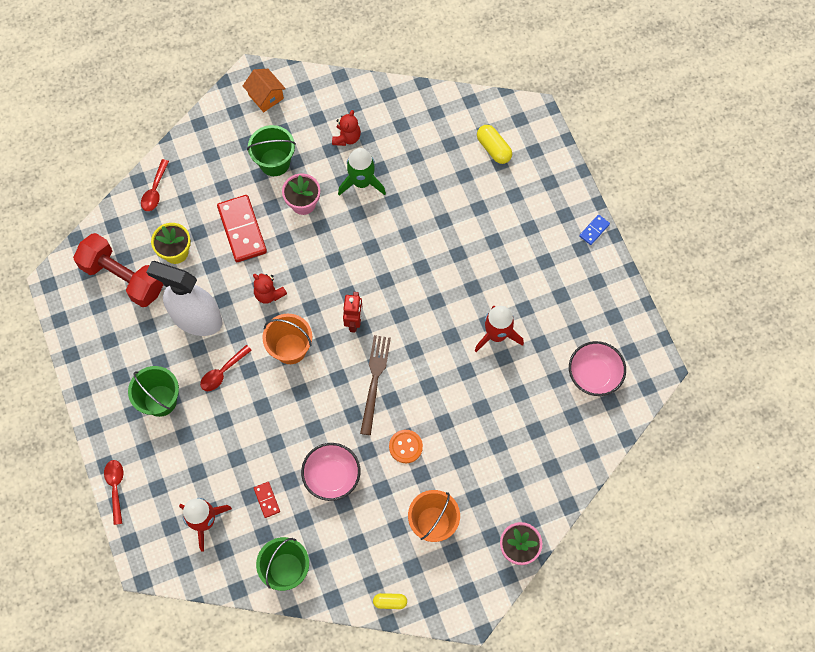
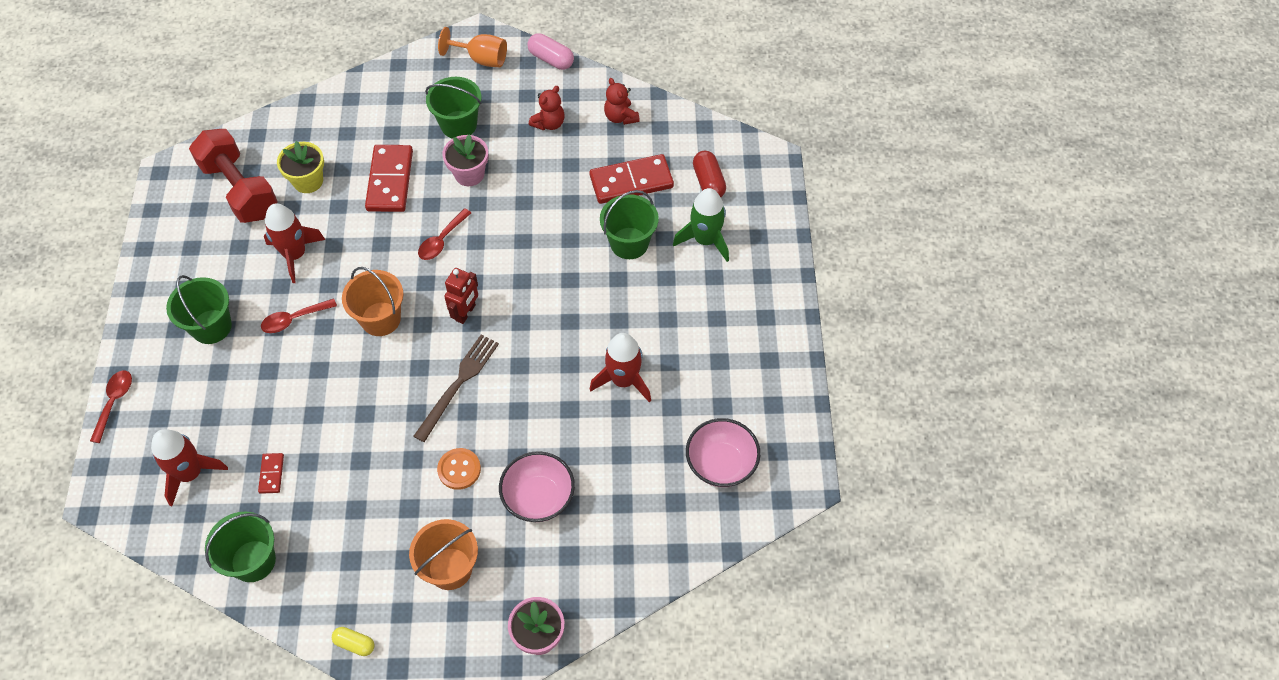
camera: 20 degrees right, 10 degrees down
red spoon [141,159,169,211] -> red spoon moved to [418,208,471,260]
white spray bottle [146,261,223,336] -> red rocket [264,203,325,283]
orange house [243,69,286,112] -> orange goblet [438,27,507,67]
red teddy bear [253,274,287,304] -> red teddy bear moved to [604,78,640,125]
pink bowl [301,443,361,501] -> pink bowl moved to [499,451,575,522]
green rocket [338,148,386,196] -> green rocket moved to [673,188,729,262]
yellow capsule [477,125,512,164] -> red capsule [693,150,726,197]
blue domino [579,214,610,245] -> none
none -> pink capsule [527,33,574,70]
none -> red domino [589,154,674,204]
none -> green bucket [600,190,659,259]

